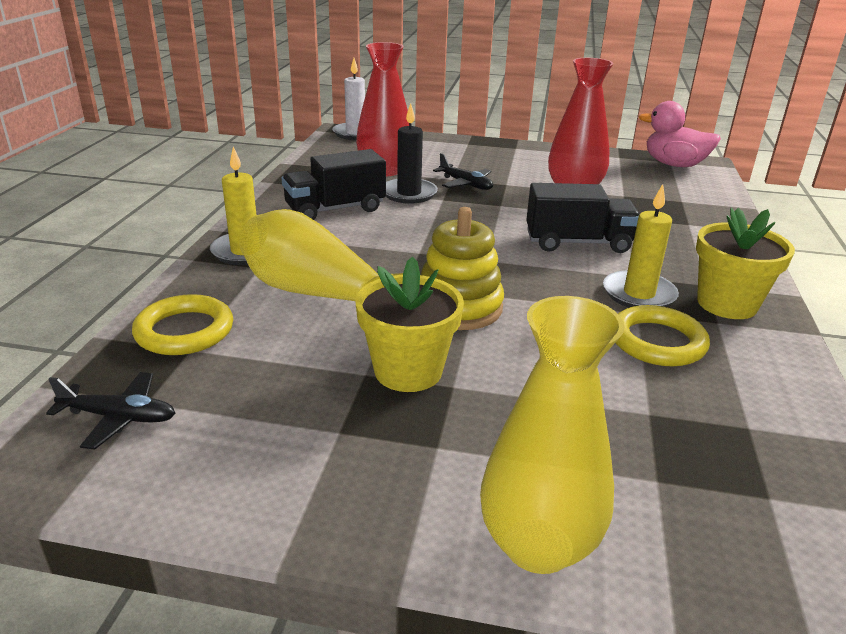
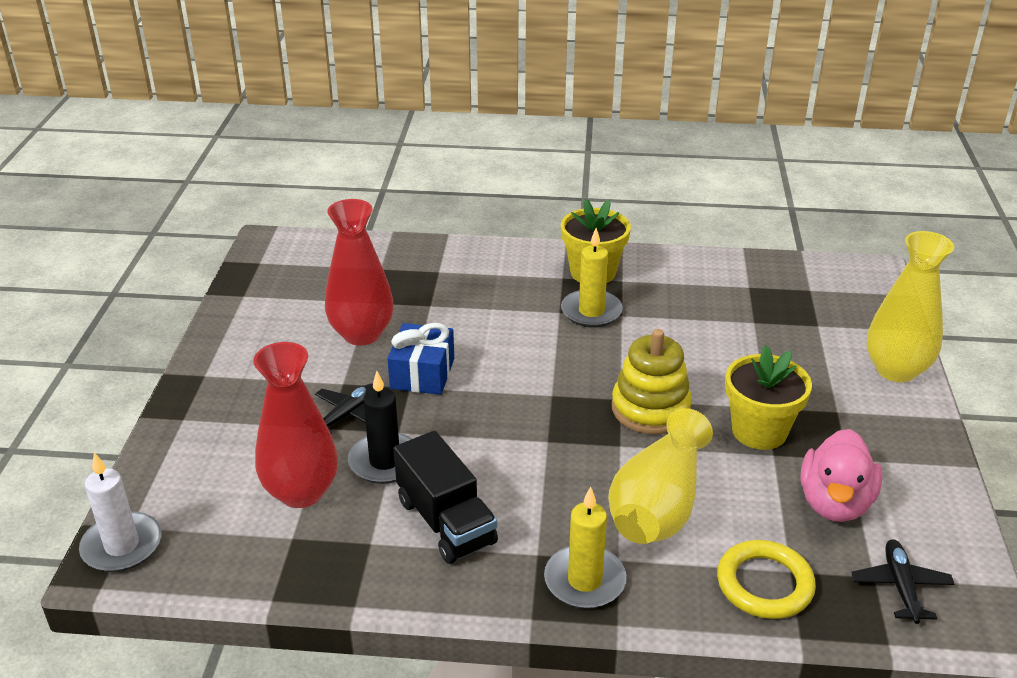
camera: 95 degrees left, 5 degrees up
black truck [526,183,639,253] -> none
yellow ring [616,305,710,367] -> none
pink duck [638,101,721,167] -> pink duck moved to [800,429,882,522]
none -> blue gift [387,323,454,395]

